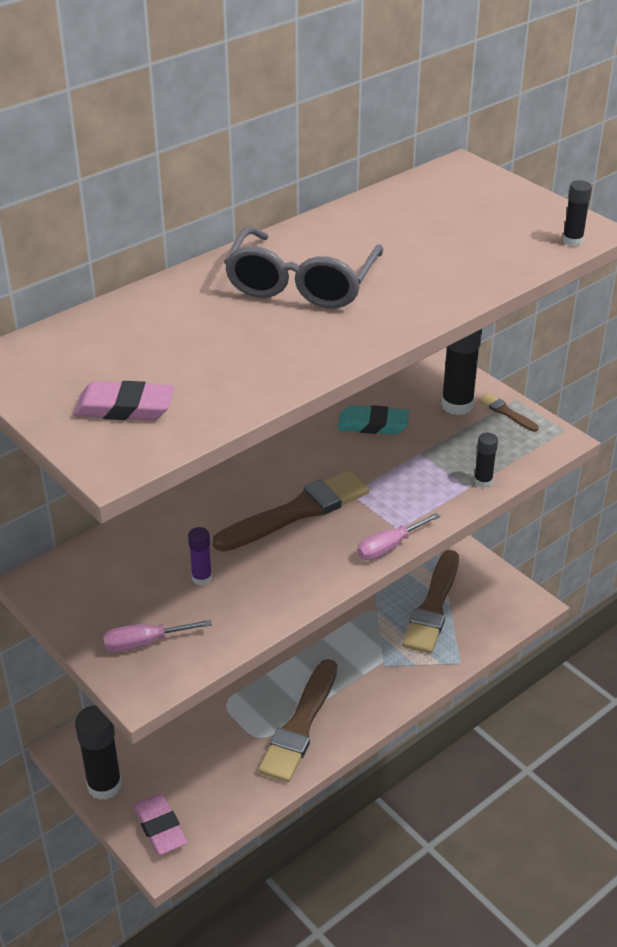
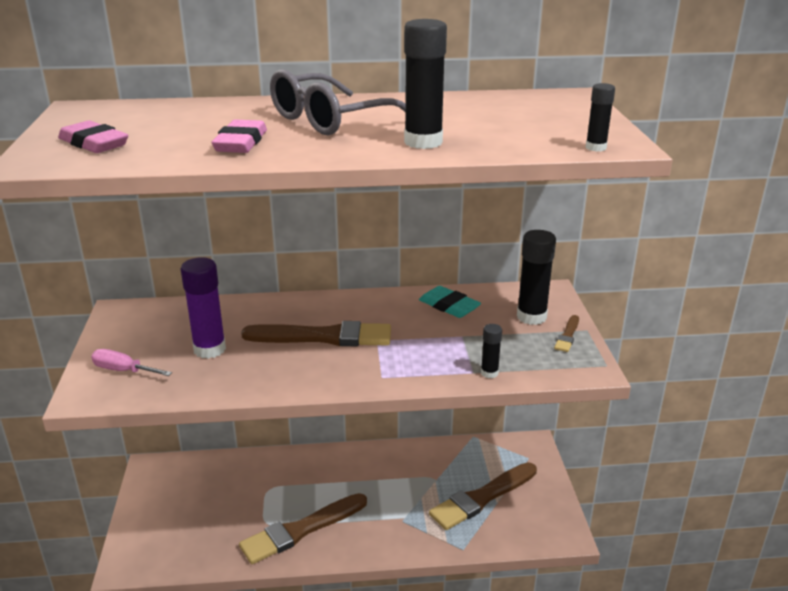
camera: 35 degrees right, 10 degrees down
black glue stick [75,705,122,800] -> black glue stick moved to [404,19,447,149]
pink eraser [133,794,187,855] -> pink eraser moved to [211,119,267,153]
purple glue stick [188,527,212,586] -> purple glue stick [181,257,226,359], size x1.88
pink screwdriver [357,513,440,561] -> none
brown brush [479,393,539,432] -> brown brush turned 150 degrees counterclockwise [554,315,579,352]

